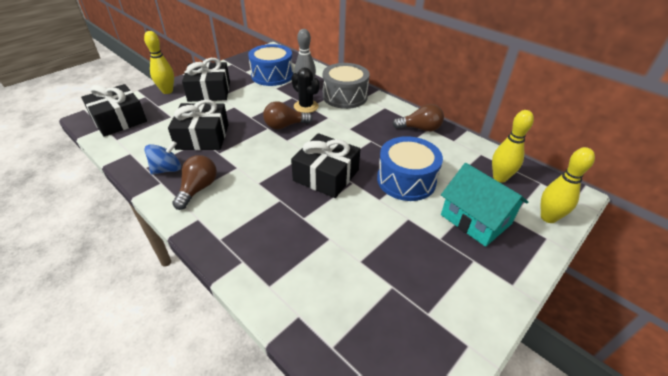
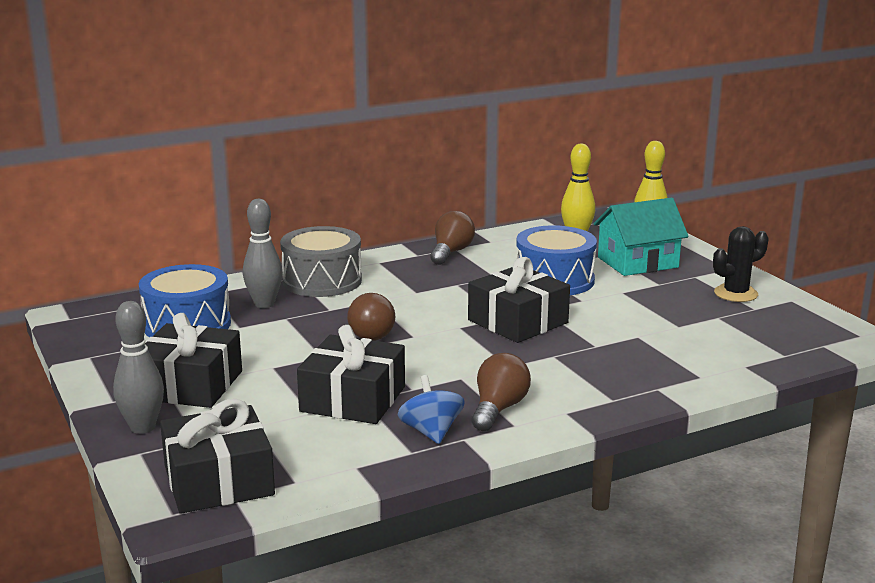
camera: 70 degrees left, 20 degrees down
yellow bowling pin [144,31,174,94] -> grey bowling pin [113,301,164,434]
brown light bulb [172,155,217,210] -> brown light bulb turned 75 degrees clockwise [472,353,531,431]
black cactus [291,67,320,113] -> black cactus moved to [713,226,769,302]

